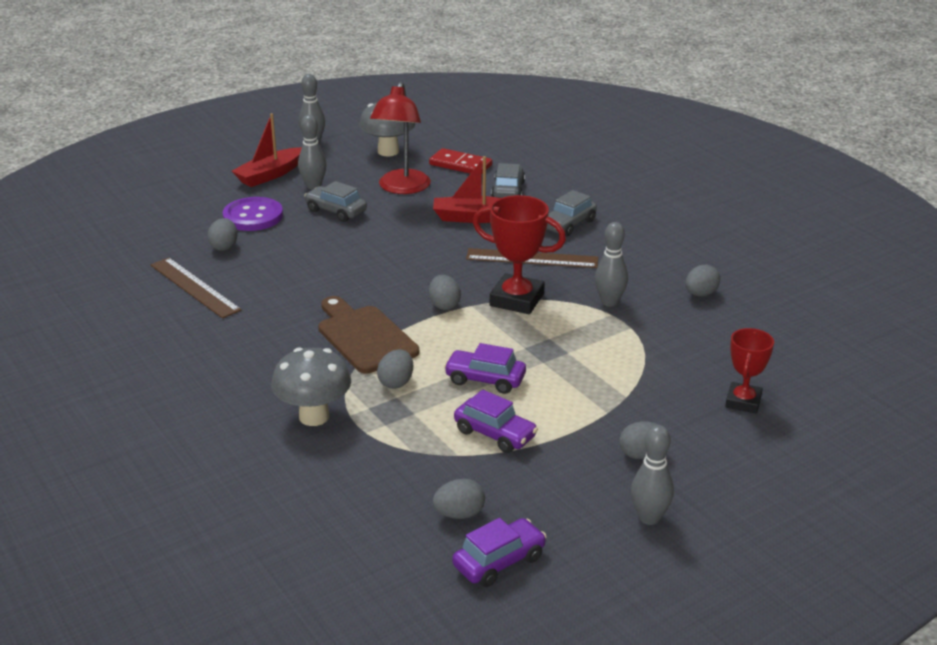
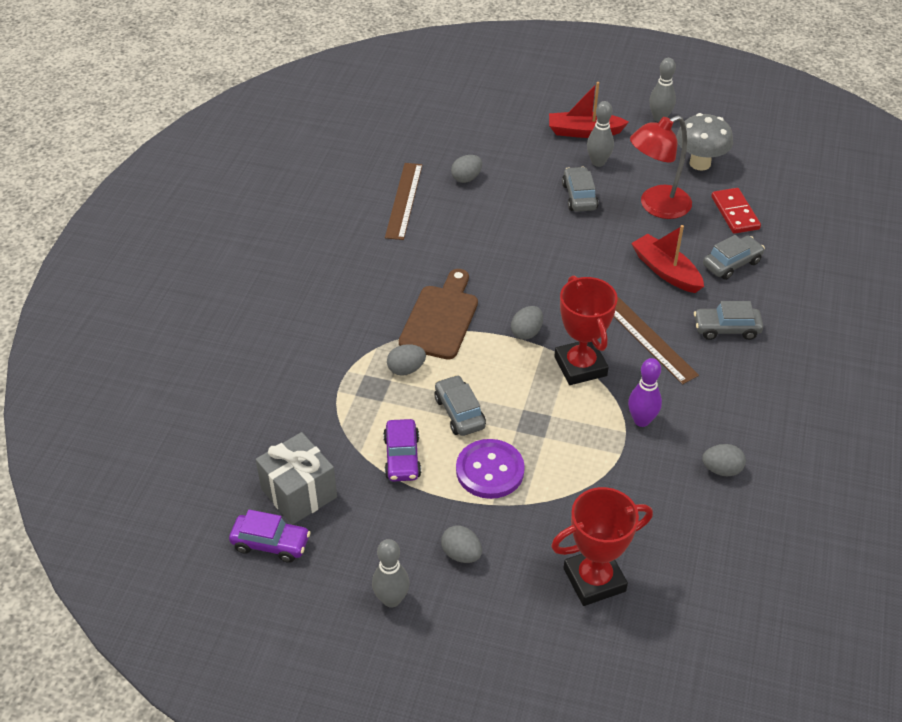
camera: 50 degrees right, 15 degrees up
purple button [223,197,283,231] -> purple button moved to [456,439,525,499]
grey mushroom [271,347,351,426] -> none
grey egg [433,479,485,519] -> grey gift [256,432,337,525]
purple car [444,343,526,394] -> grey car [435,375,486,436]
grey bowling pin [595,222,628,306] -> purple bowling pin [628,358,662,427]
red trophy [725,328,774,413] -> red trophy [551,487,653,606], size x1.55

